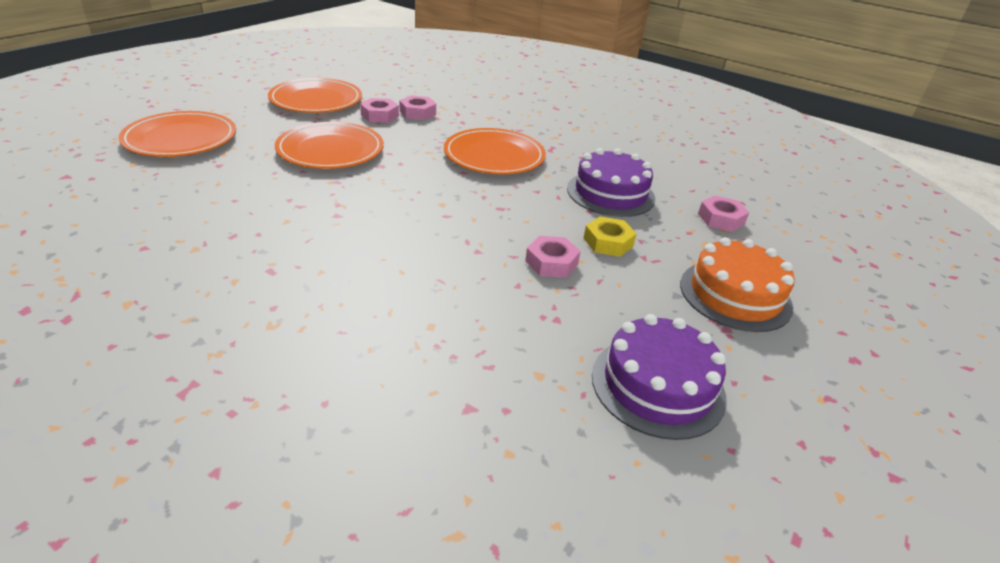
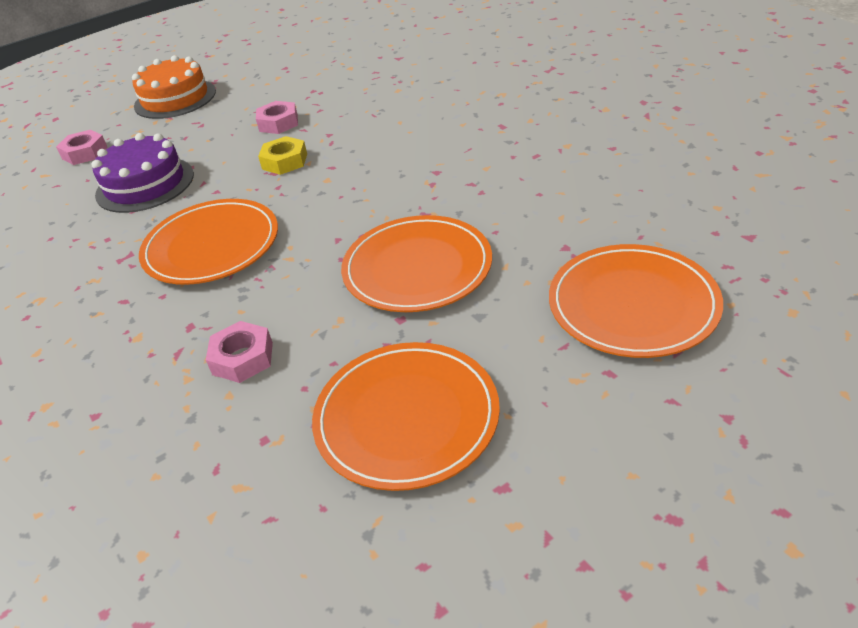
camera: 150 degrees left, 5 degrees up
pink nut [360,98,399,123] -> none
yellow nut [584,216,637,257] -> yellow nut moved to [258,136,307,175]
purple cake [592,314,727,440] -> none

